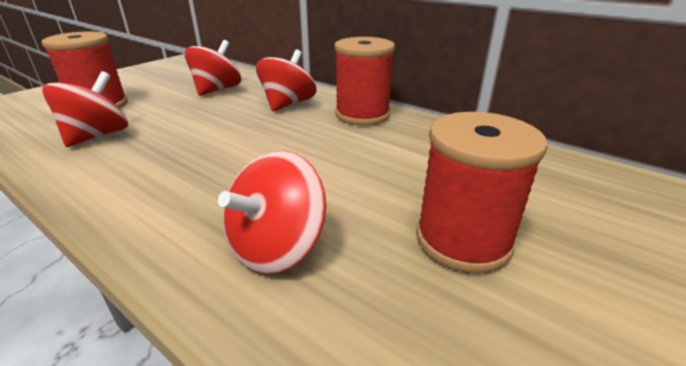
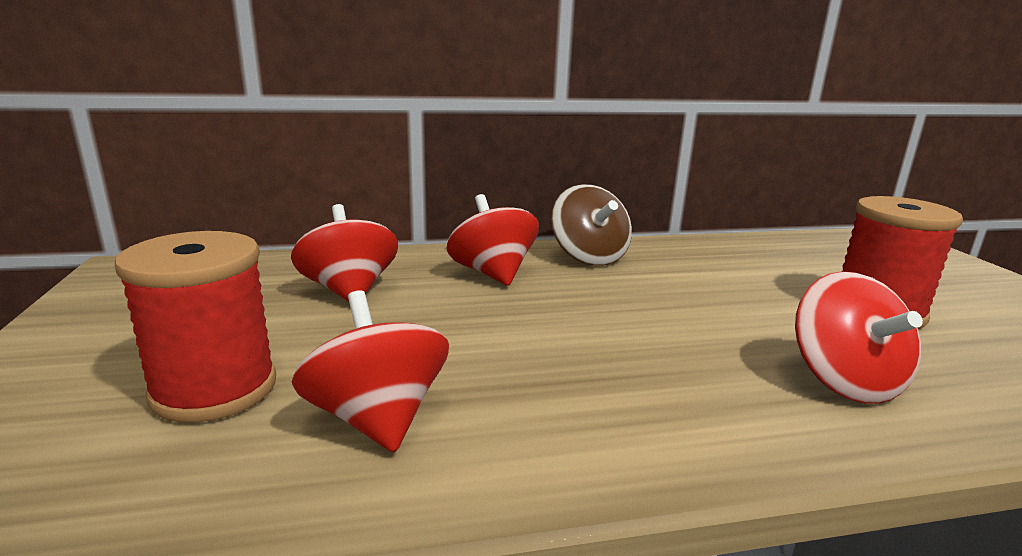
camera: 50 degrees left, 10 degrees down
red spool [335,37,395,126] -> brown spinning top [551,184,632,266]

